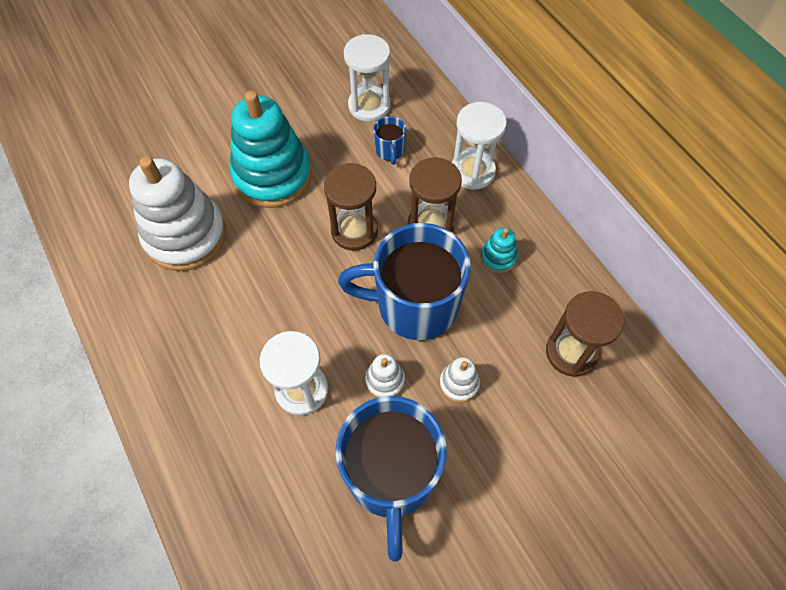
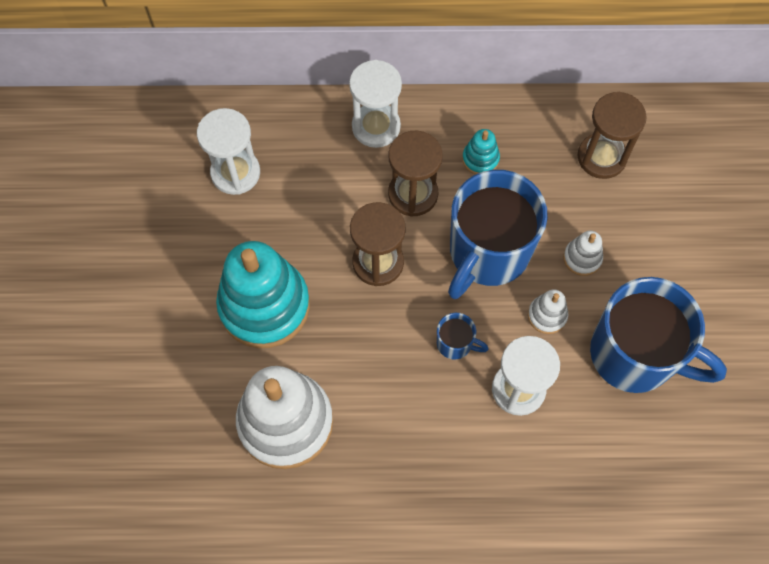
camera: 60 degrees left, 5 degrees up
blue mug [373,116,406,165] -> blue mug moved to [437,313,489,360]

